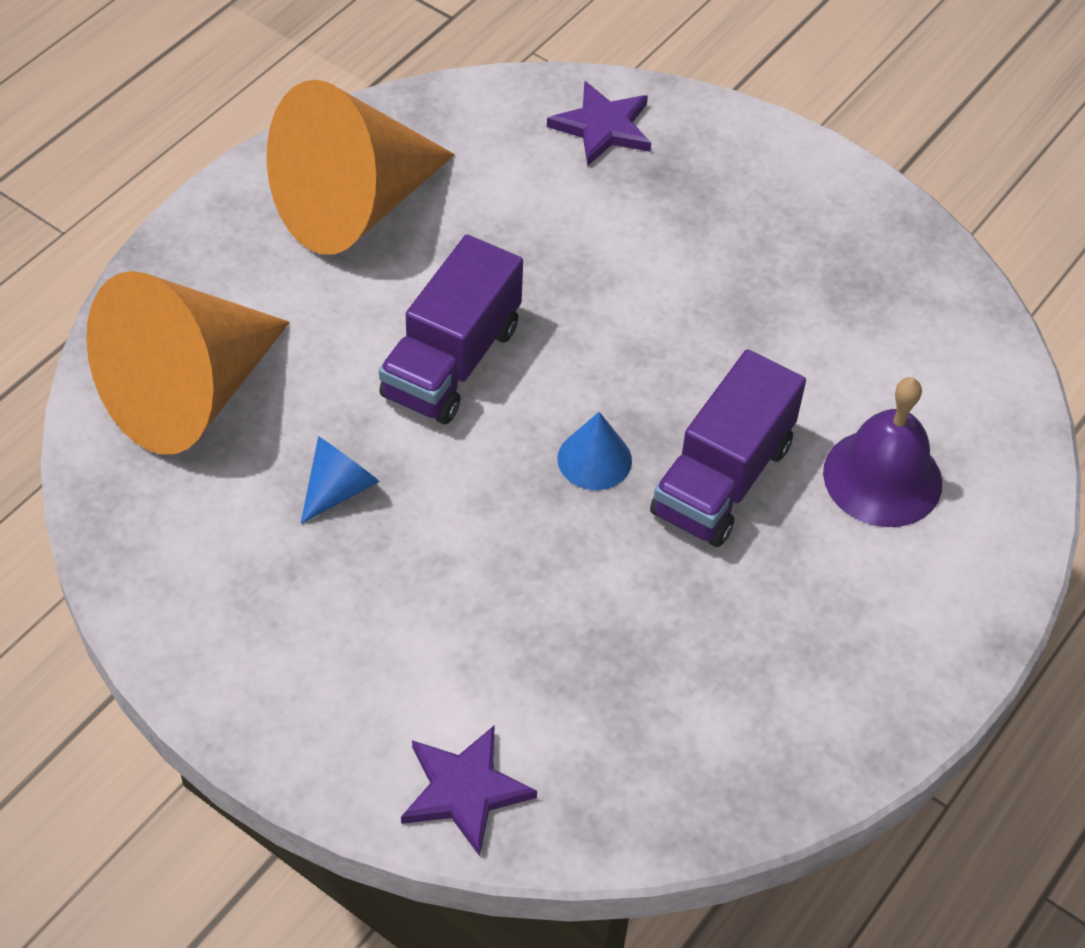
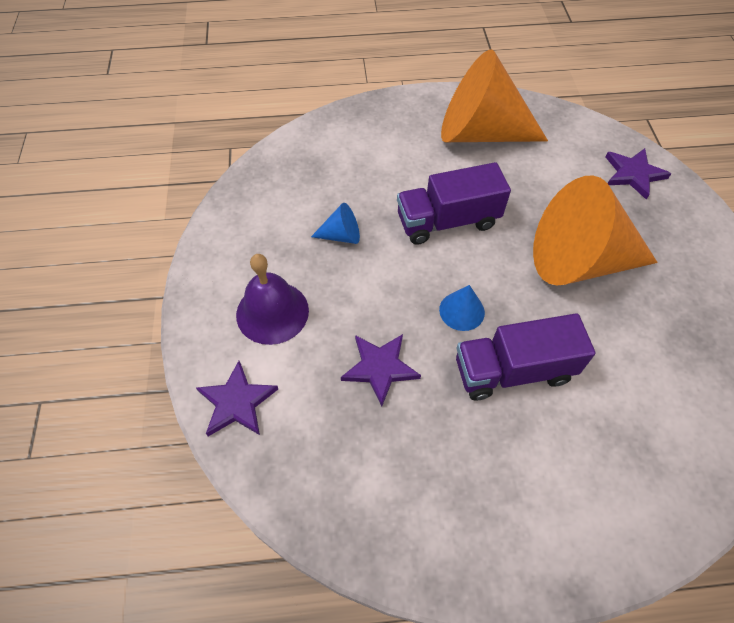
camera: 50 degrees right, 5 degrees up
orange cone [86,271,290,455] -> orange cone moved to [533,175,658,285]
purple bell [823,377,942,527] -> purple bell moved to [236,254,309,345]
none -> purple star [341,334,421,406]

